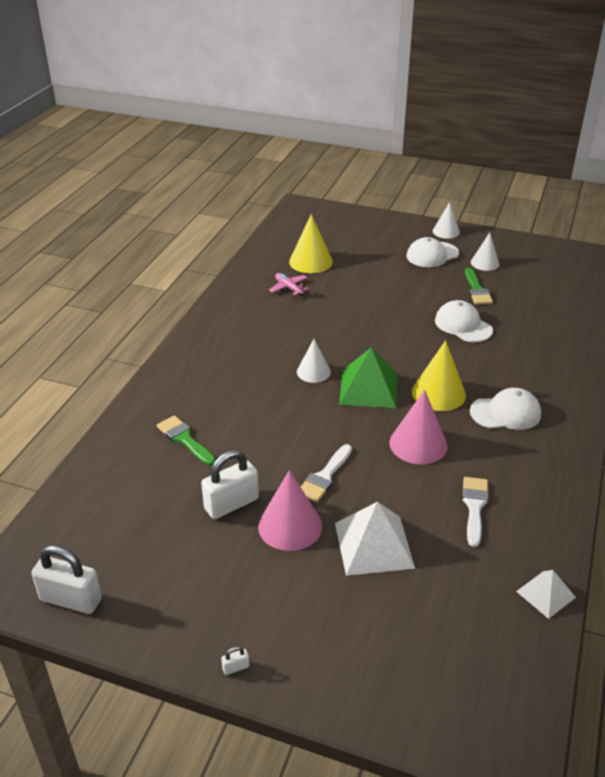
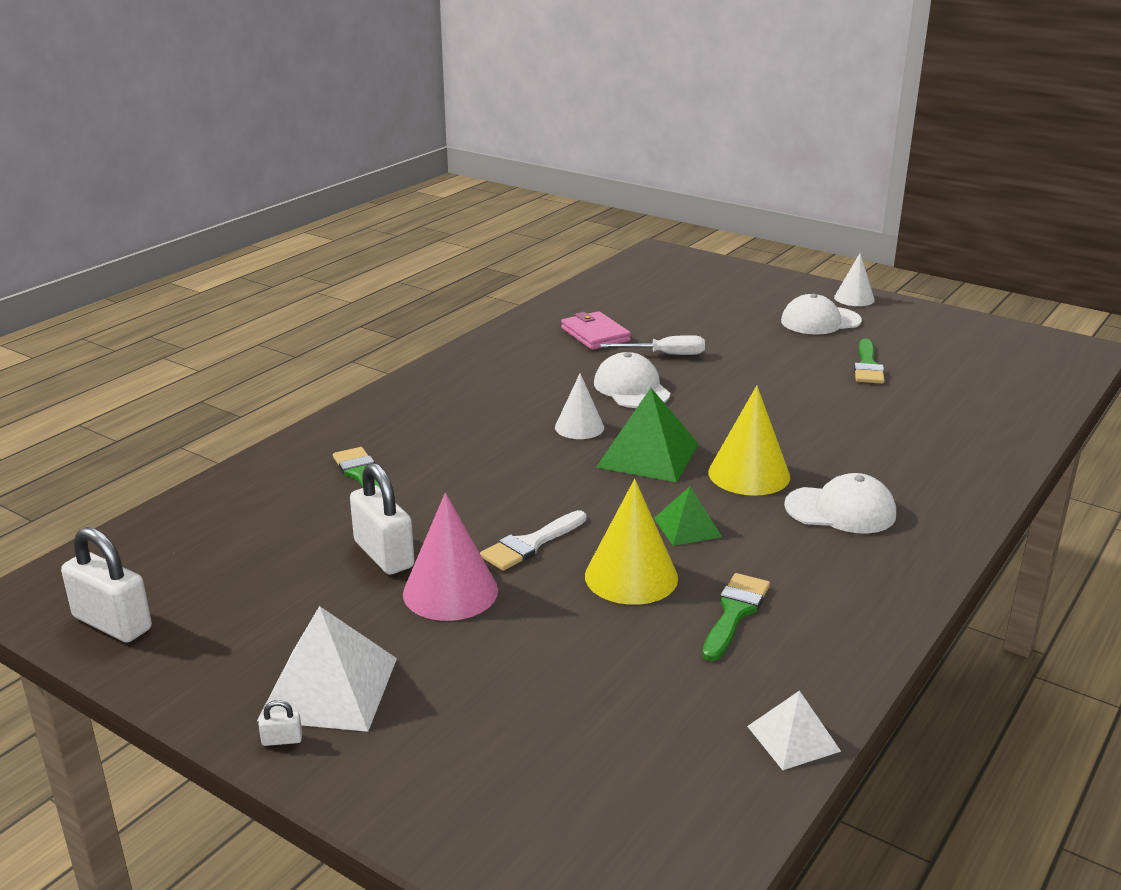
camera: 15 degrees right, 10 degrees down
white padlock [201,450,259,519] -> white padlock turned 75 degrees clockwise [350,463,414,575]
pink plane [269,273,309,296] -> pink wallet [561,311,631,350]
yellow cone [289,214,333,273] -> yellow cone moved to [585,479,678,605]
white pyramid [335,502,415,576] -> white pyramid moved to [257,606,397,732]
pink cone [389,390,447,464] -> green pyramid [654,486,722,546]
white cap [435,300,493,342] -> white cap moved to [594,352,671,408]
white brush [462,477,489,547] -> green brush [702,573,770,661]
white cone [471,233,499,271] -> none
none -> white screwdriver [600,335,705,355]

